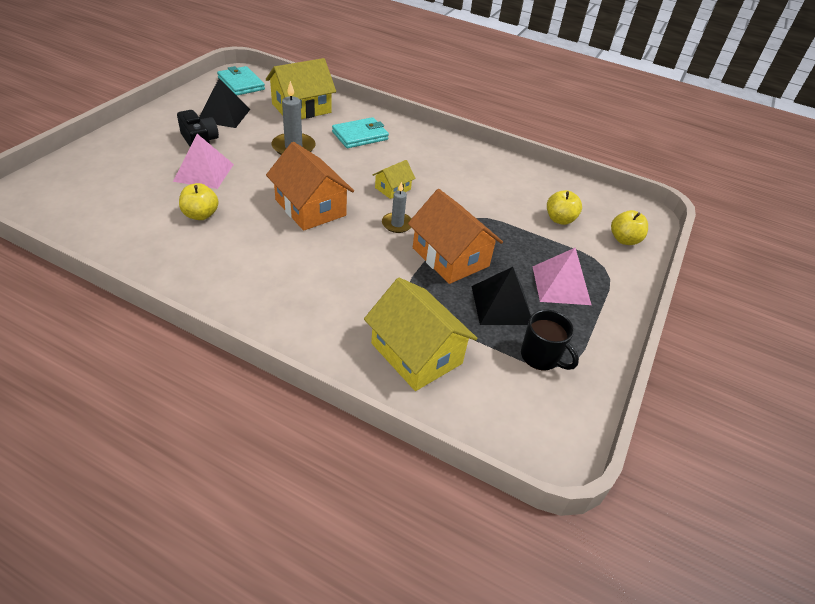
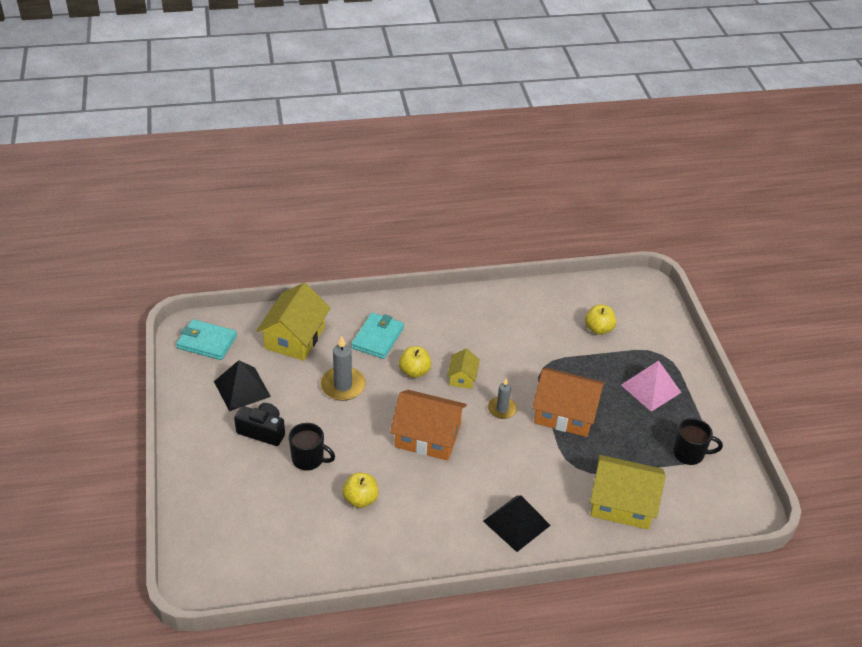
camera: 35 degrees left, 0 degrees up
pink pyramid [173,134,234,189] -> black mug [289,423,335,471]
black pyramid [472,267,531,325] -> black pyramid moved to [483,495,551,552]
yellow apple [611,210,648,245] -> yellow apple moved to [399,346,431,378]

